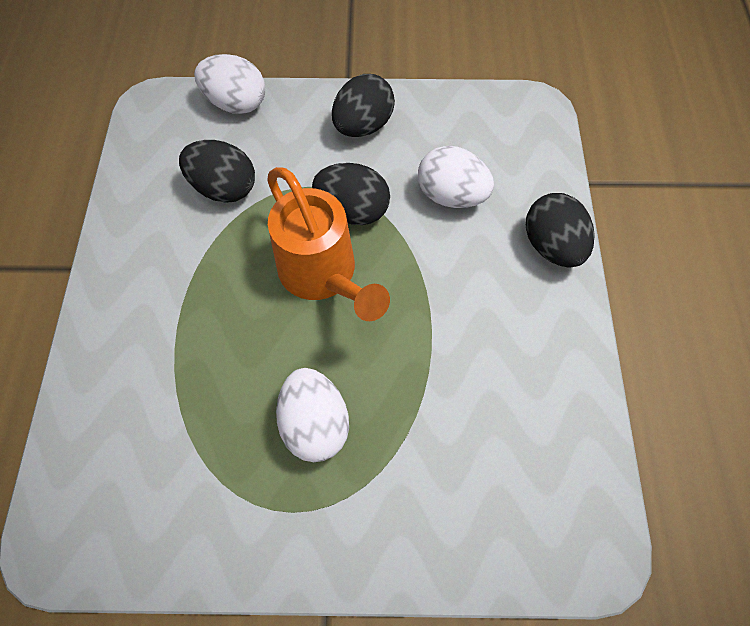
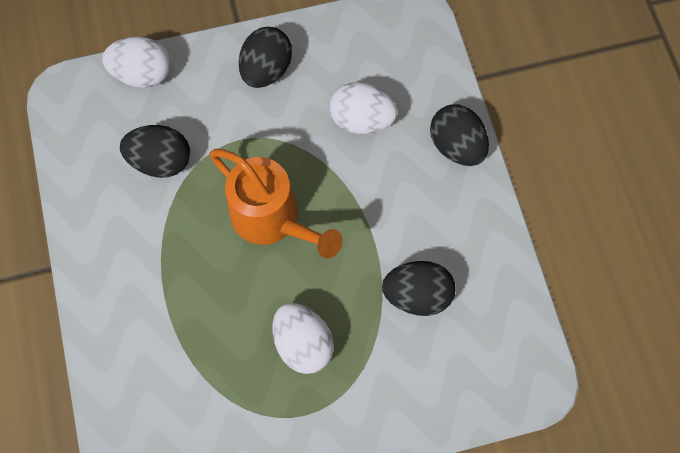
camera: 15 degrees left, 5 degrees up
black egg [312,163,390,225] -> black egg moved to [382,261,456,316]

